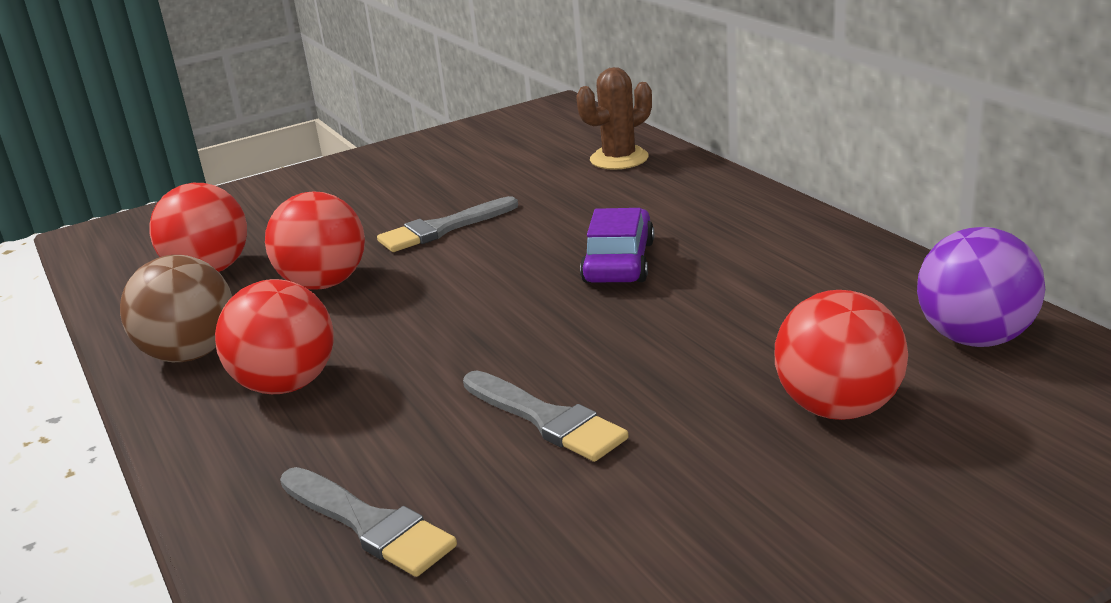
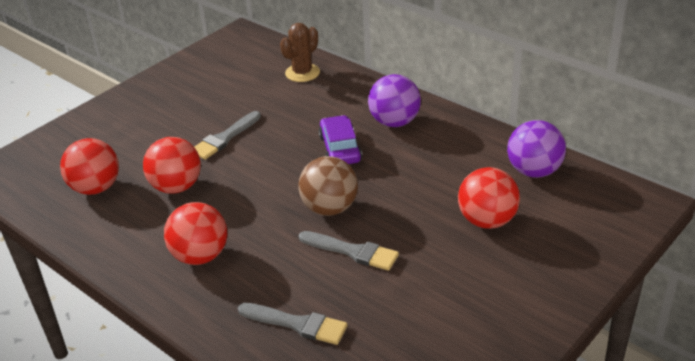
camera: 20 degrees left, 10 degrees up
brown ball [120,255,232,362] -> brown ball moved to [298,156,358,216]
none -> purple ball [368,74,421,127]

